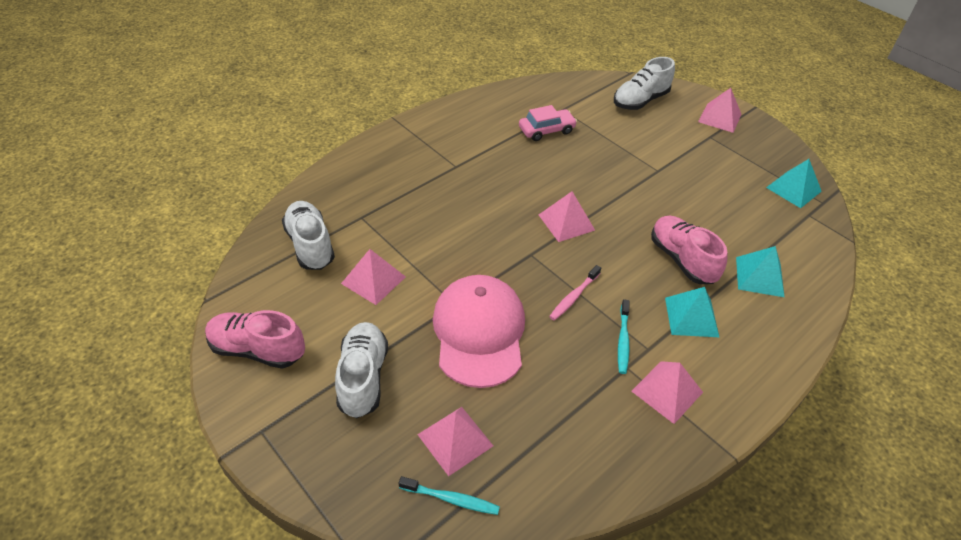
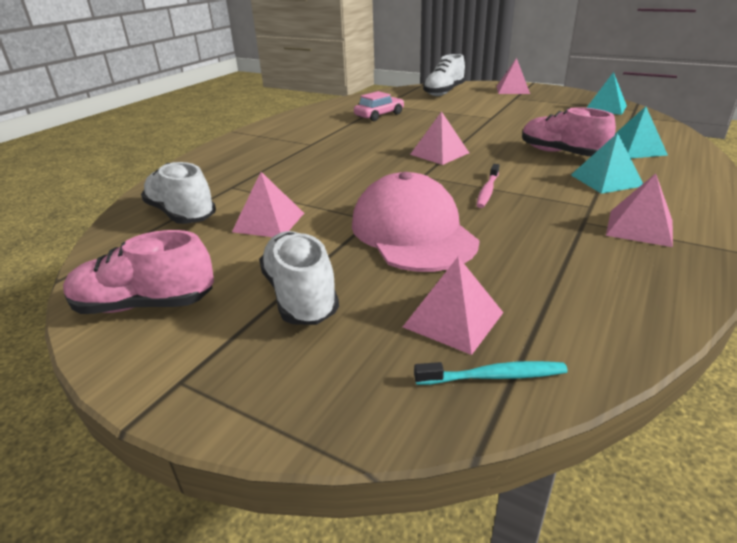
camera: 15 degrees left, 15 degrees down
turquoise toothbrush [618,299,630,374] -> none

